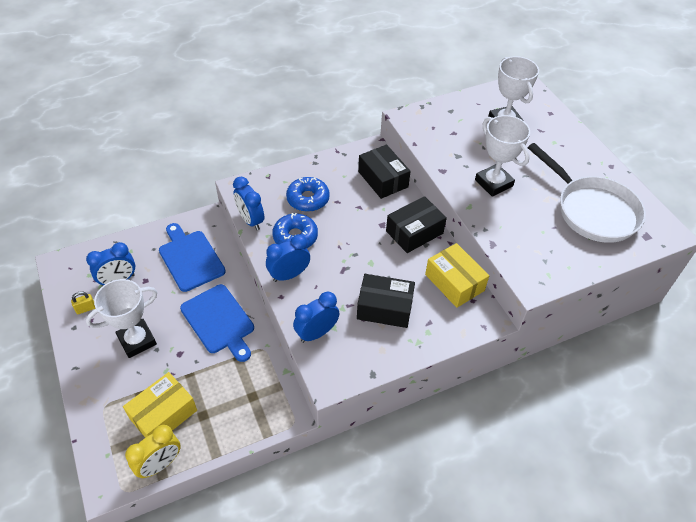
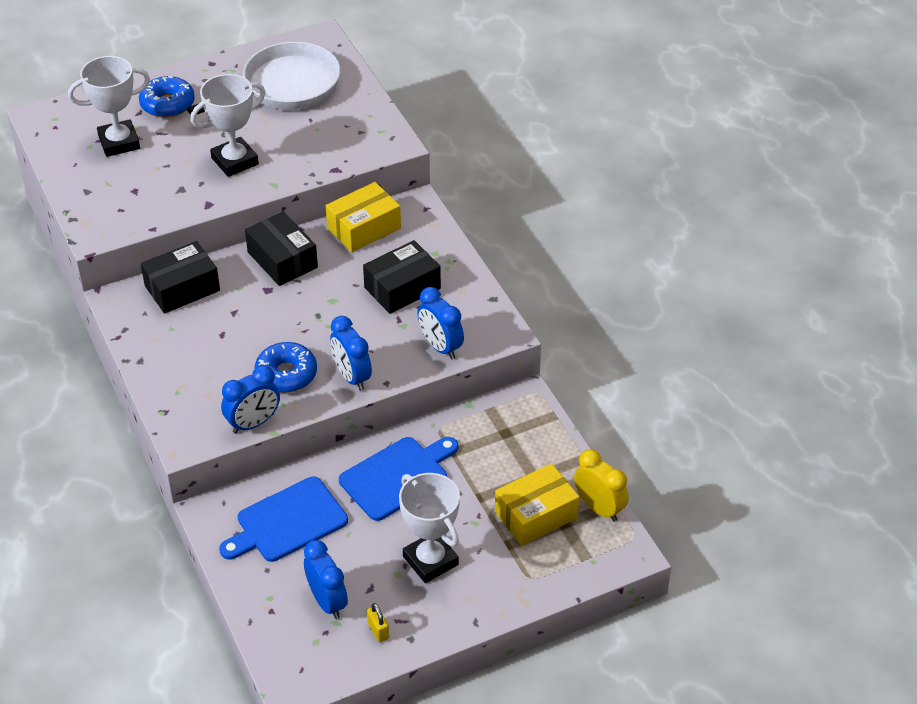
camera: 90 degrees left, 5 degrees down
yellow box [123,372,197,438] -> yellow box turned 75 degrees counterclockwise [495,463,579,546]
blue donut [286,177,330,212] -> blue donut moved to [139,76,195,118]
black box [357,274,415,328] -> black box turned 45 degrees clockwise [363,240,441,314]

